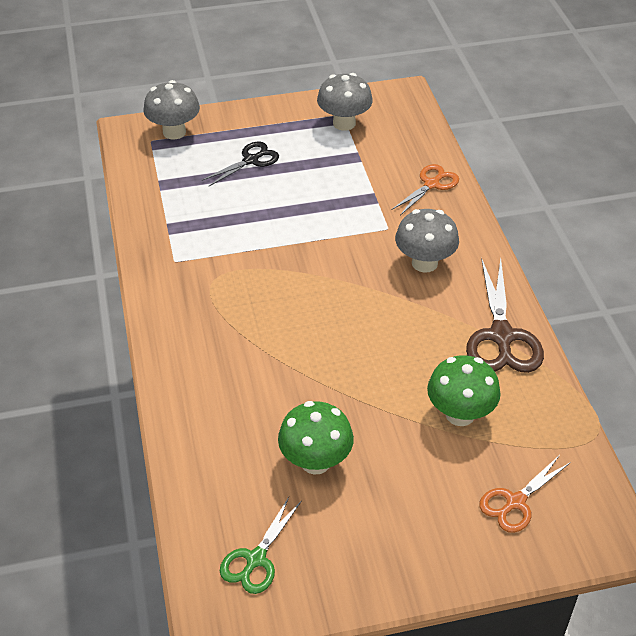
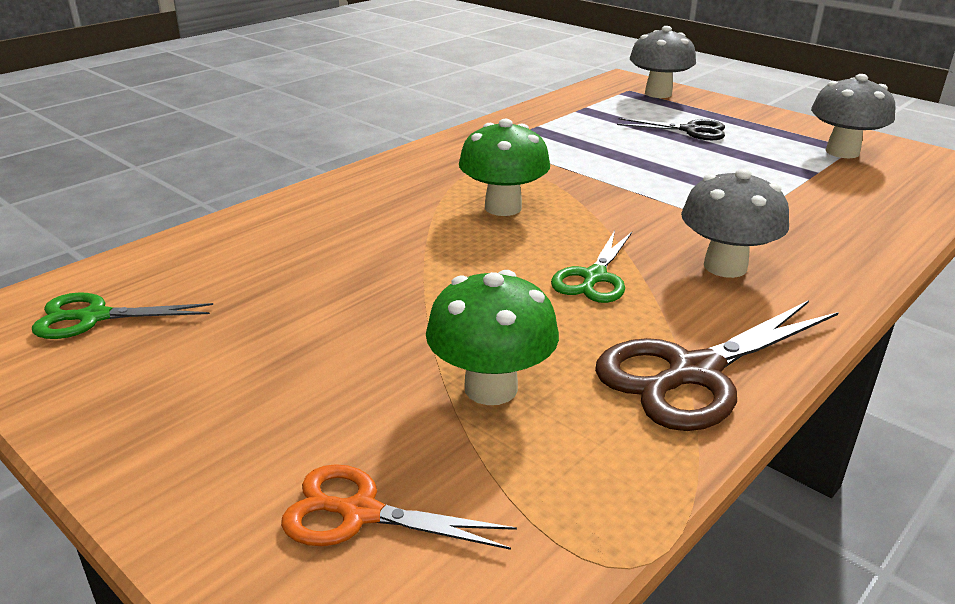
camera: 55 degrees right, 15 degrees down
green mushroom [278,401,354,475] -> green mushroom moved to [459,119,550,216]
orange scissors [391,164,459,215] -> none
none -> green scissors [551,230,632,303]

